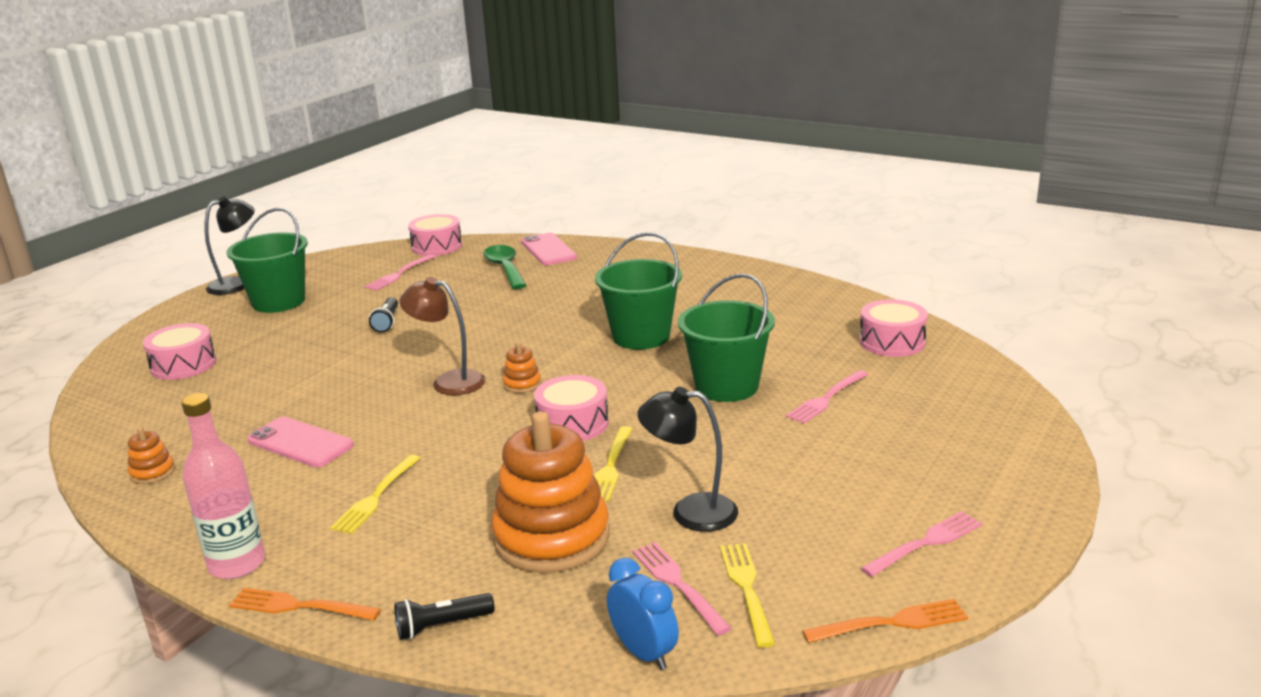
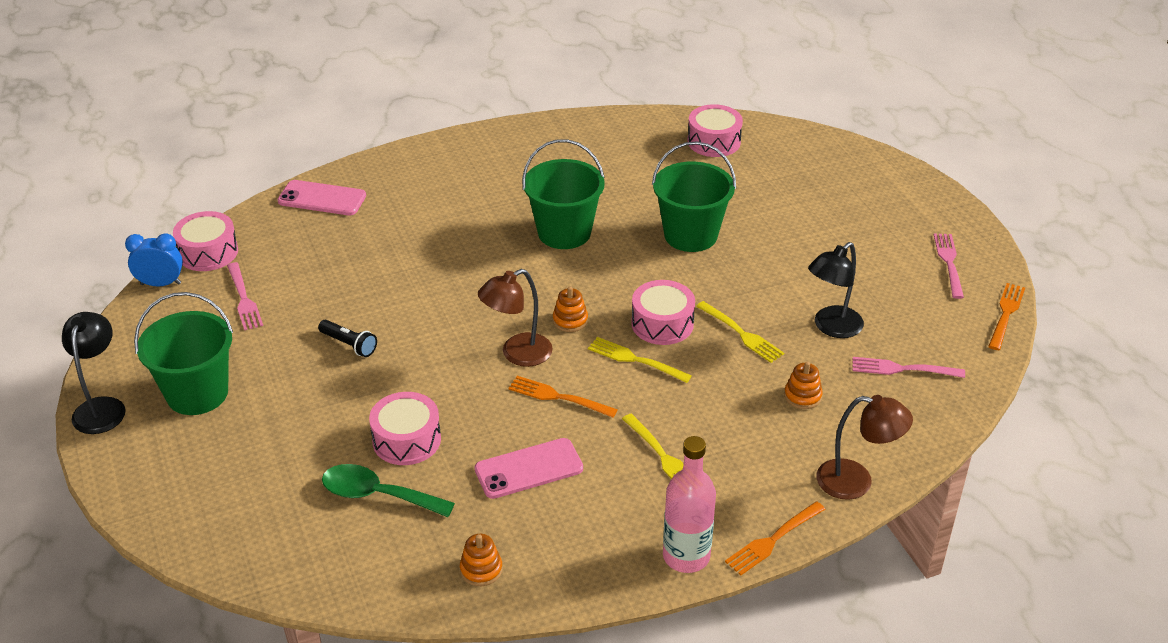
camera: 55 degrees left, 15 degrees up
pink drum [143,323,217,380] -> pink drum moved to [369,392,441,465]
black flashlight [394,593,495,640] -> brown lamp [816,395,913,500]
green spoon [483,245,526,289] -> green spoon moved to [322,464,455,517]
orange stacking toy [492,411,609,573] -> orange stacking toy [784,361,823,409], size x0.42
blue clock [607,558,679,670] -> blue clock moved to [125,233,183,287]
yellow fork [720,543,775,648] -> yellow fork moved to [588,337,692,383]
pink fork [786,370,868,424] -> none
none -> orange fork [508,376,618,418]

